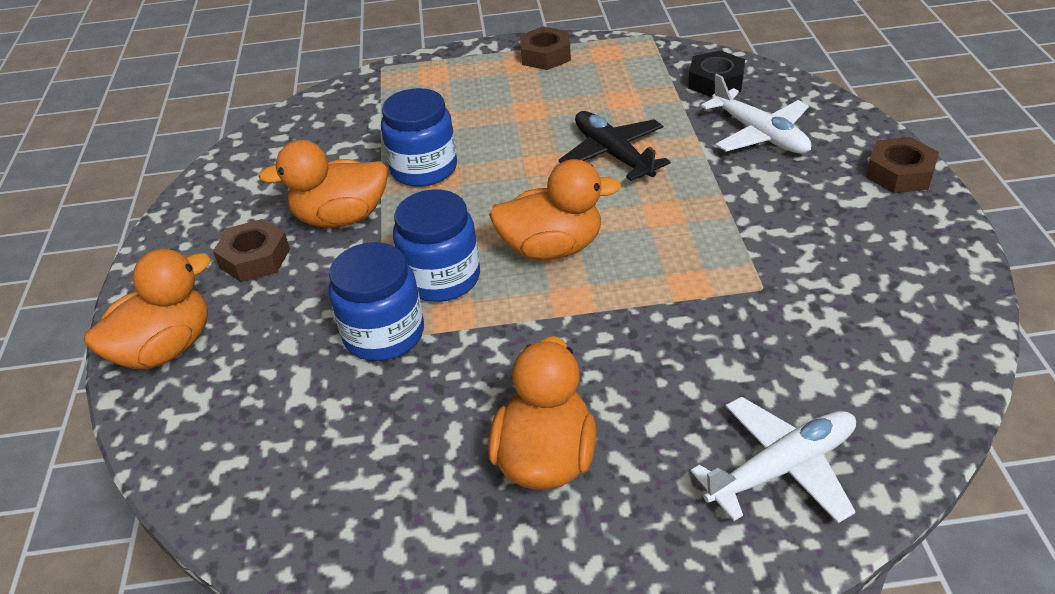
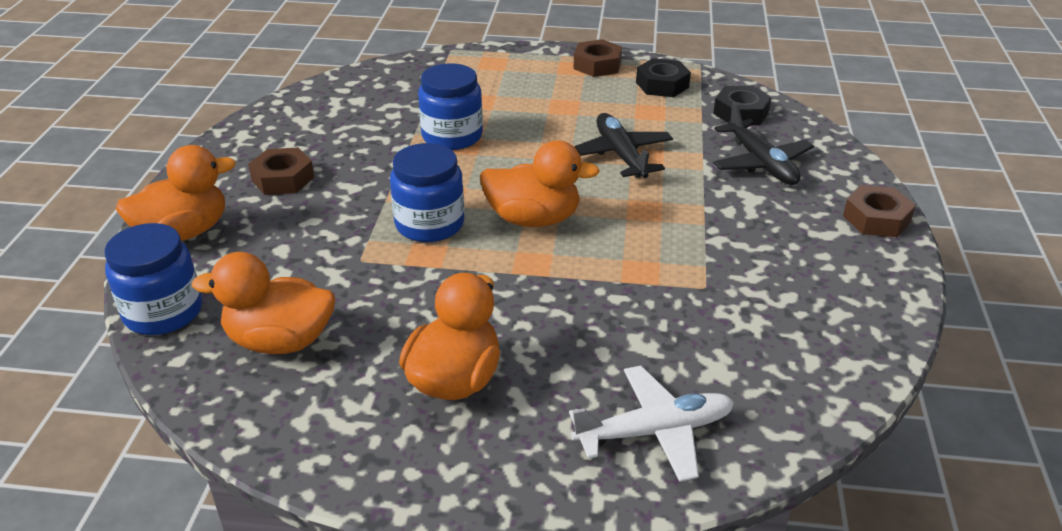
camera: 10 degrees right, 5 degrees down
orange duck [258,140,388,227] -> orange duck moved to [192,252,335,354]
blue jar [329,242,424,361] -> blue jar moved to [105,223,202,335]
white plane [701,74,811,154] -> black plane [713,102,814,185]
none -> black nut [636,58,691,97]

